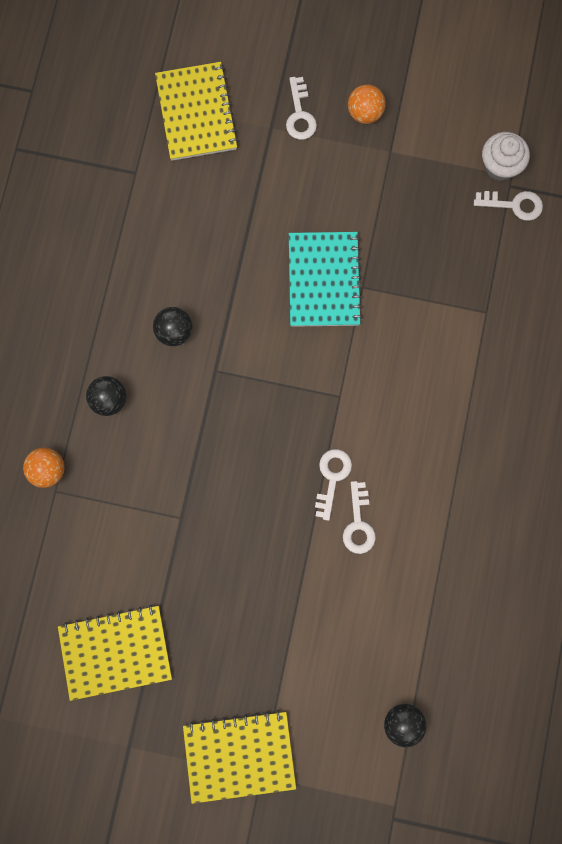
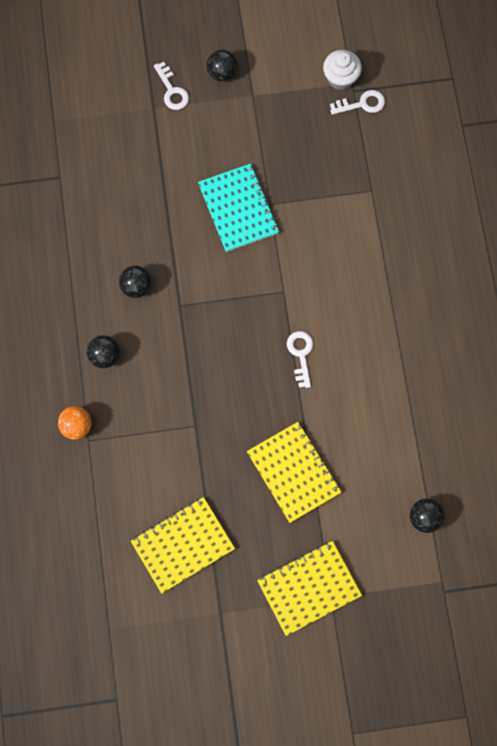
camera: 20 degrees left, 5 degrees down
yellow notebook [155,62,239,161] -> yellow notebook moved to [247,422,342,523]
white key [343,481,376,554] -> none
orange ball [348,85,386,124] -> black ball [206,50,238,81]

